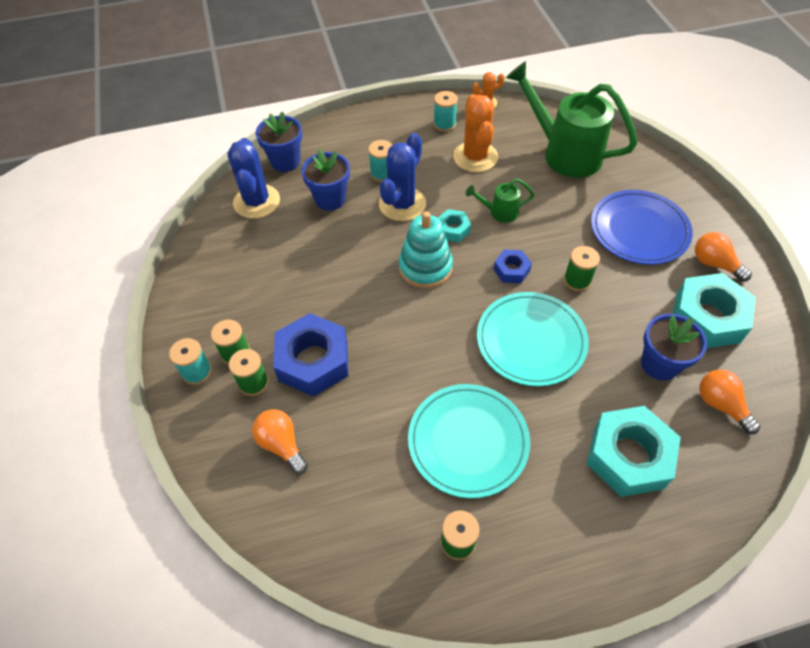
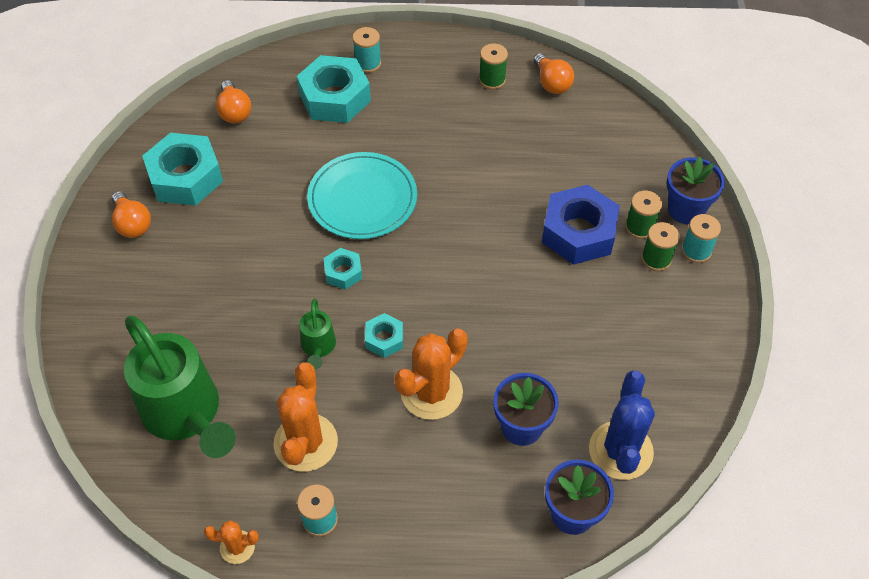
camera: 165 degrees left, 0 degrees up
orange light bulb [252,409,308,474] -> orange light bulb moved to [534,53,574,94]
turquoise spool [368,140,392,182] -> turquoise spool moved to [352,27,381,73]
blue cactus [379,133,426,221] -> orange cactus [394,329,468,420]
turquoise stacking toy [399,211,453,289] -> none
turquoise plate [408,384,530,498] -> none
green watering can [466,179,534,222] -> green watering can turned 75 degrees clockwise [299,298,336,369]
blue nut [493,250,532,283] -> turquoise nut [324,248,362,289]
green spool [564,246,600,291] -> none
blue plate [591,190,693,265] -> none
blue flower pot [641,313,707,381] -> blue flower pot moved to [667,157,725,224]

